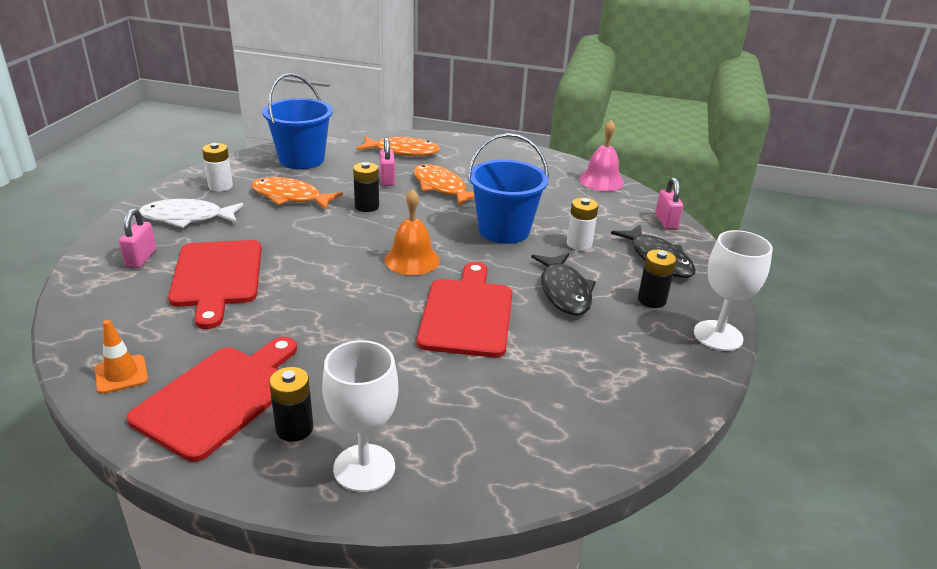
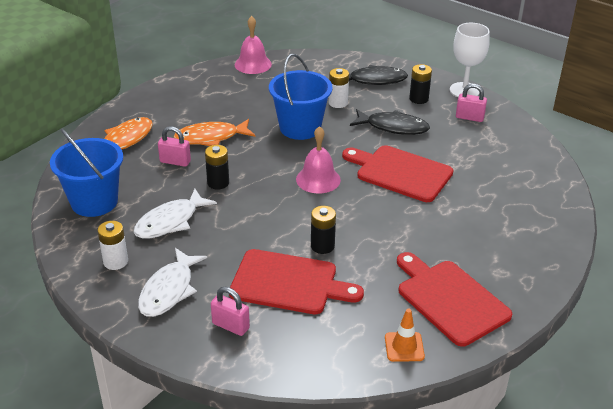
camera: 65 degrees left, 5 degrees up
orange fish [251,177,343,209] -> white fish [134,189,217,239]
black battery [269,367,313,442] -> black battery moved to [311,206,336,254]
white goblet [322,340,398,492] -> none
orange bell [385,189,440,275] -> pink bell [296,126,341,194]
pink padlock [655,178,683,229] -> pink padlock moved to [456,84,487,122]

